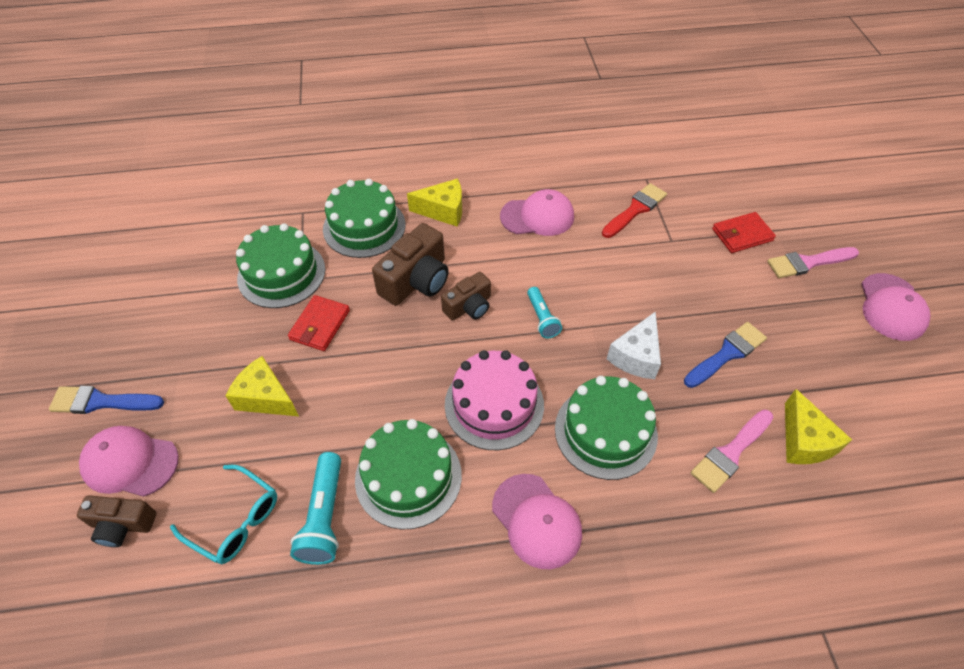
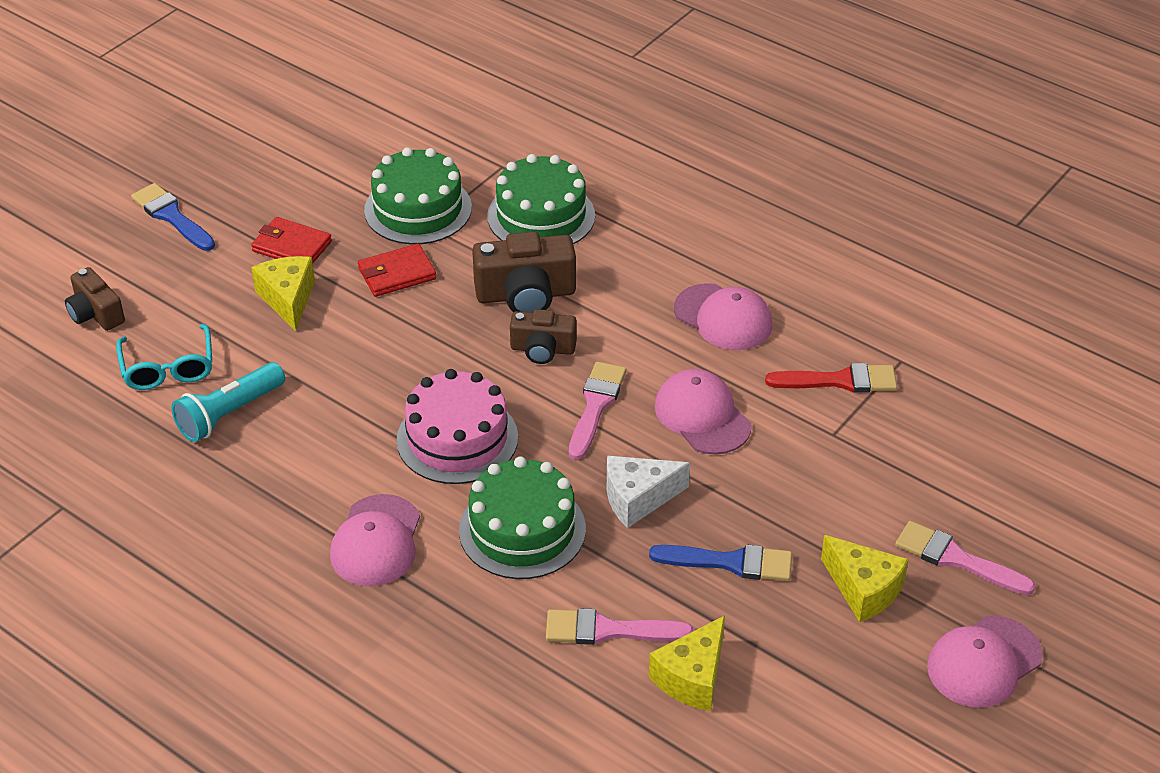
camera: 45 degrees right, 10 degrees down
pink cap [79,426,179,497] -> pink cap moved to [655,369,751,455]
green cake [355,419,462,529] -> none
yellow cheese [407,178,462,226] -> yellow cheese moved to [821,535,909,622]
turquoise flashlight [527,287,562,338] -> pink brush [569,361,626,460]
red wallet [712,212,776,253] -> red wallet moved to [251,217,332,263]

